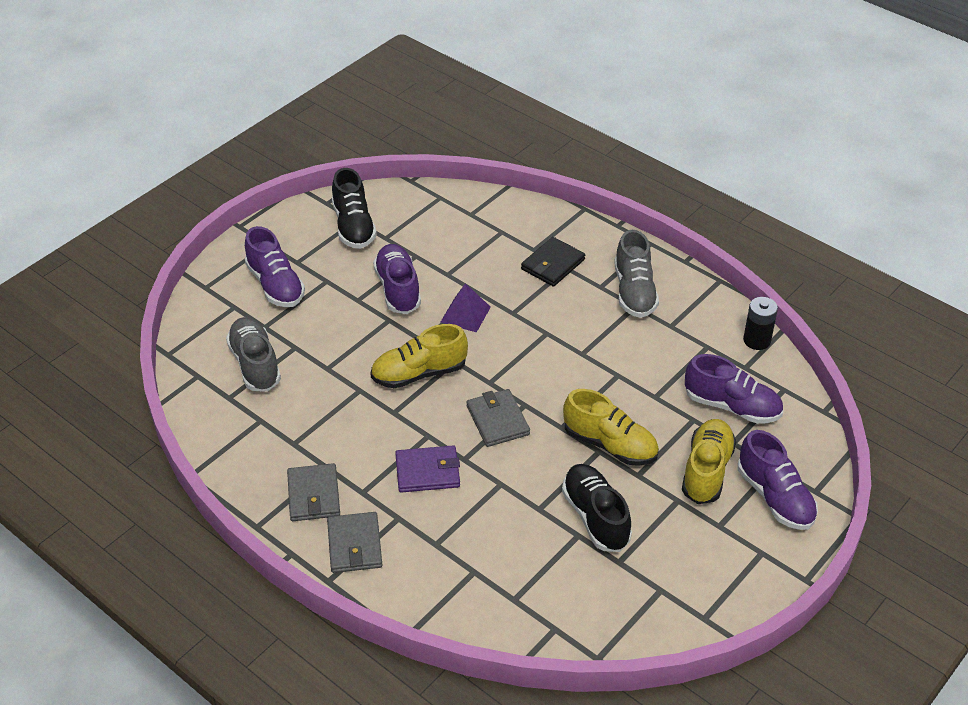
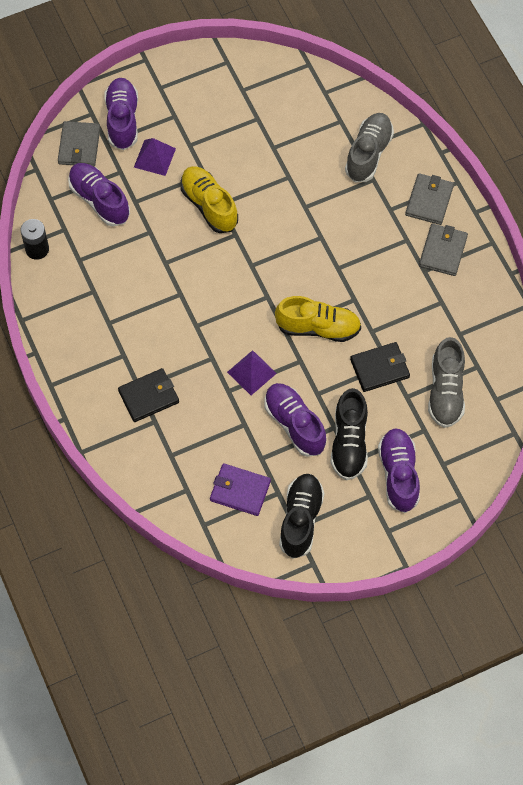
camera: 155 degrees left, 20 degrees up
purple shoe [373,244,421,314] -> purple shoe turned 135 degrees clockwise [265,383,327,457]
purple wallet [395,445,460,492] -> purple wallet moved to [210,463,271,516]
grey wallet [467,389,530,447] -> grey wallet moved to [58,121,100,167]
black shoe [562,464,632,552] -> black shoe moved to [330,388,368,480]
grey shoe [614,230,659,318] -> grey shoe moved to [345,113,394,183]
yellow shoe [682,419,736,504] -> purple pyramid [134,138,176,176]
none -> black wallet [350,342,410,392]

